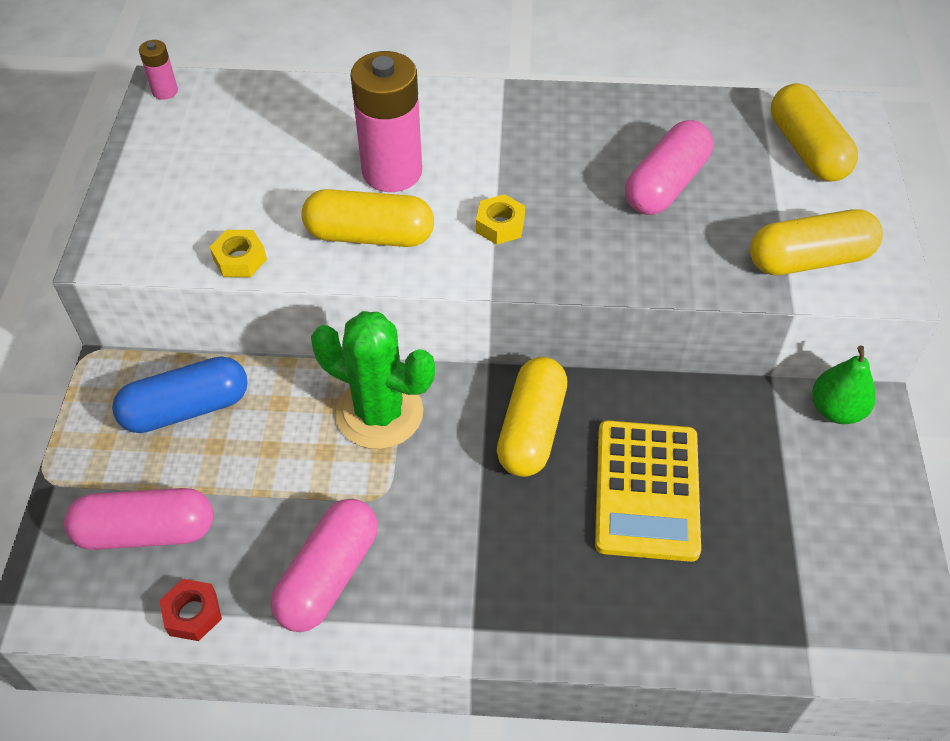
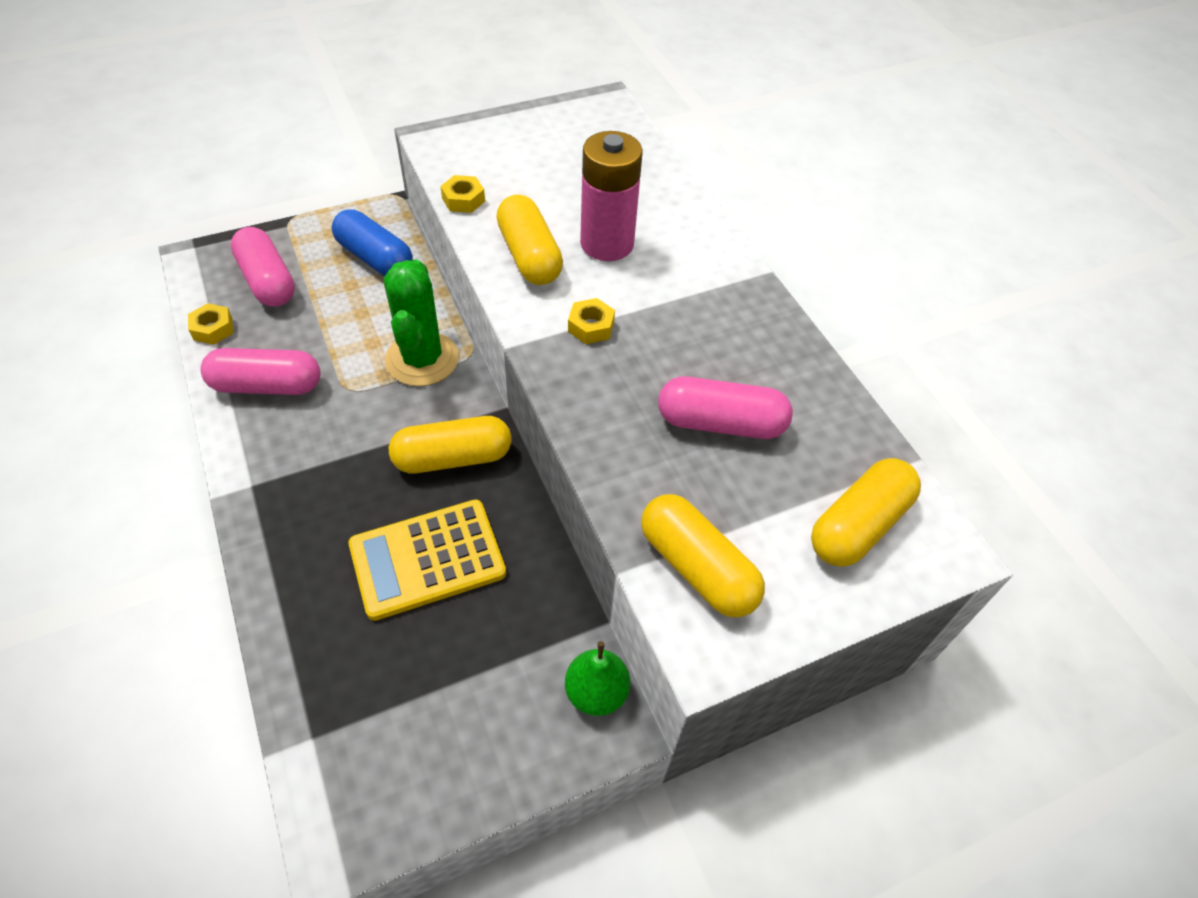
camera: 60 degrees right, 0 degrees up
pink battery [139,40,178,100] -> none
red nut [159,579,222,641] -> yellow nut [188,303,233,345]

